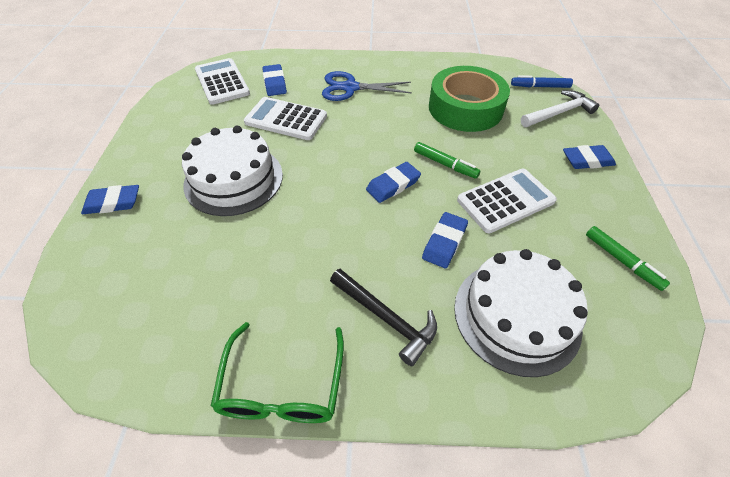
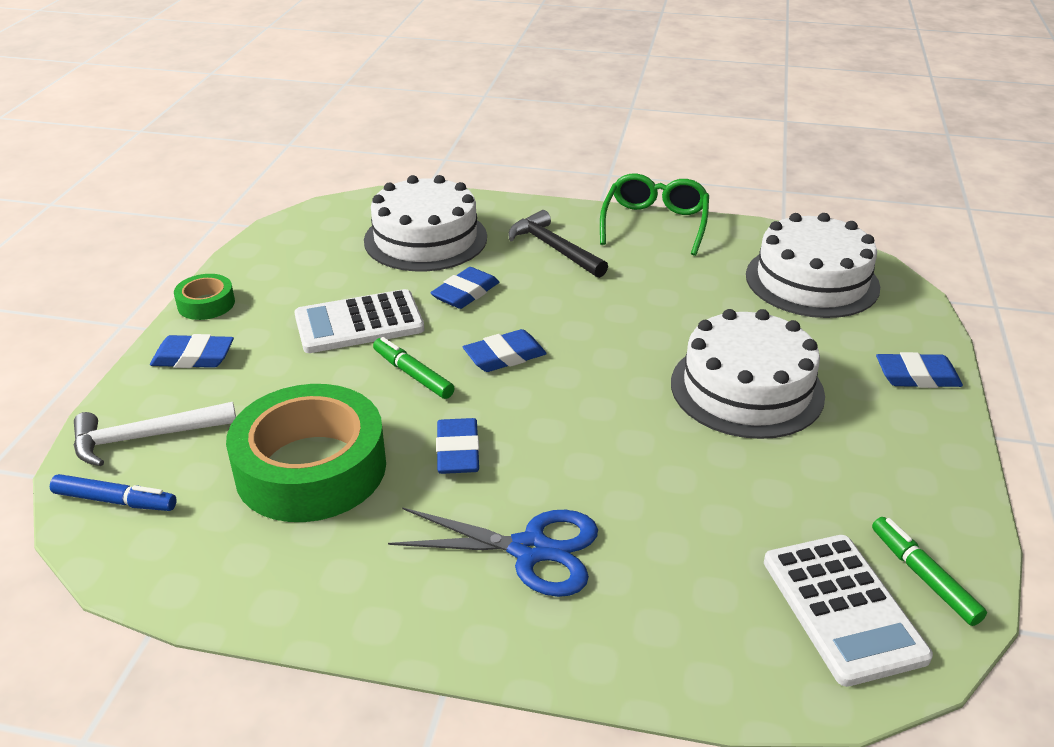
camera: 170 degrees left, 15 degrees down
white calculator [244,97,327,140] -> none
blue eraser [262,64,287,96] -> blue eraser moved to [436,418,479,474]
green marker [586,226,670,291] -> green marker moved to [872,517,987,626]
none -> green tape [174,274,235,320]
none -> white cake [746,213,880,318]

